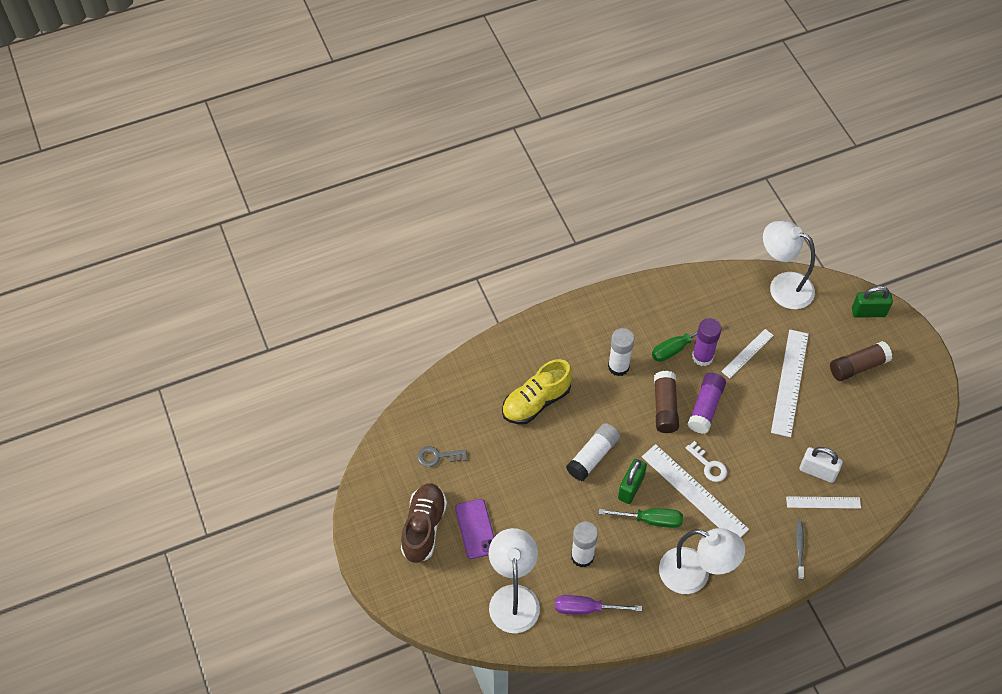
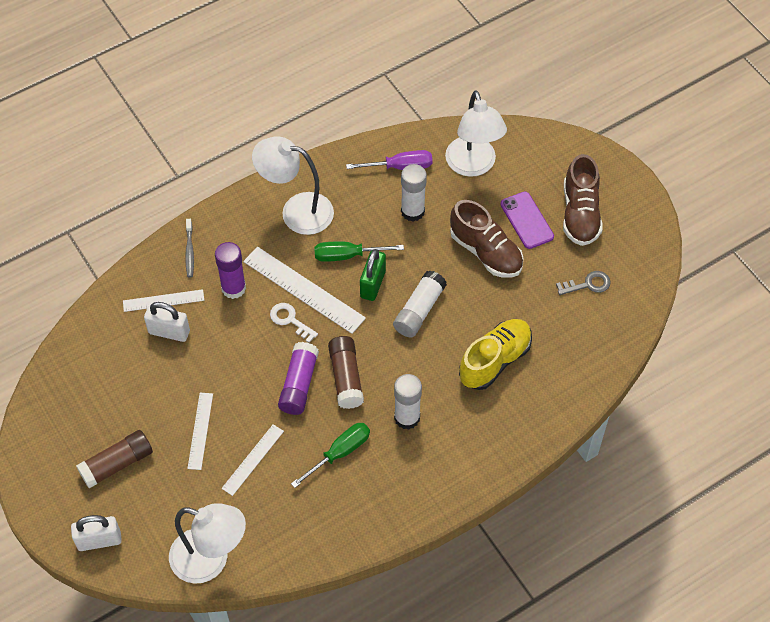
camera: 170 degrees right, 0 degrees up
purple glue stick [692,318,722,366] -> purple glue stick moved to [215,242,246,299]
white ruler [771,330,809,437] -> white ruler [187,393,213,470], size x0.58
green padlock [852,286,893,318] -> white padlock [71,515,122,551]
none -> brown shoe [450,200,523,278]

